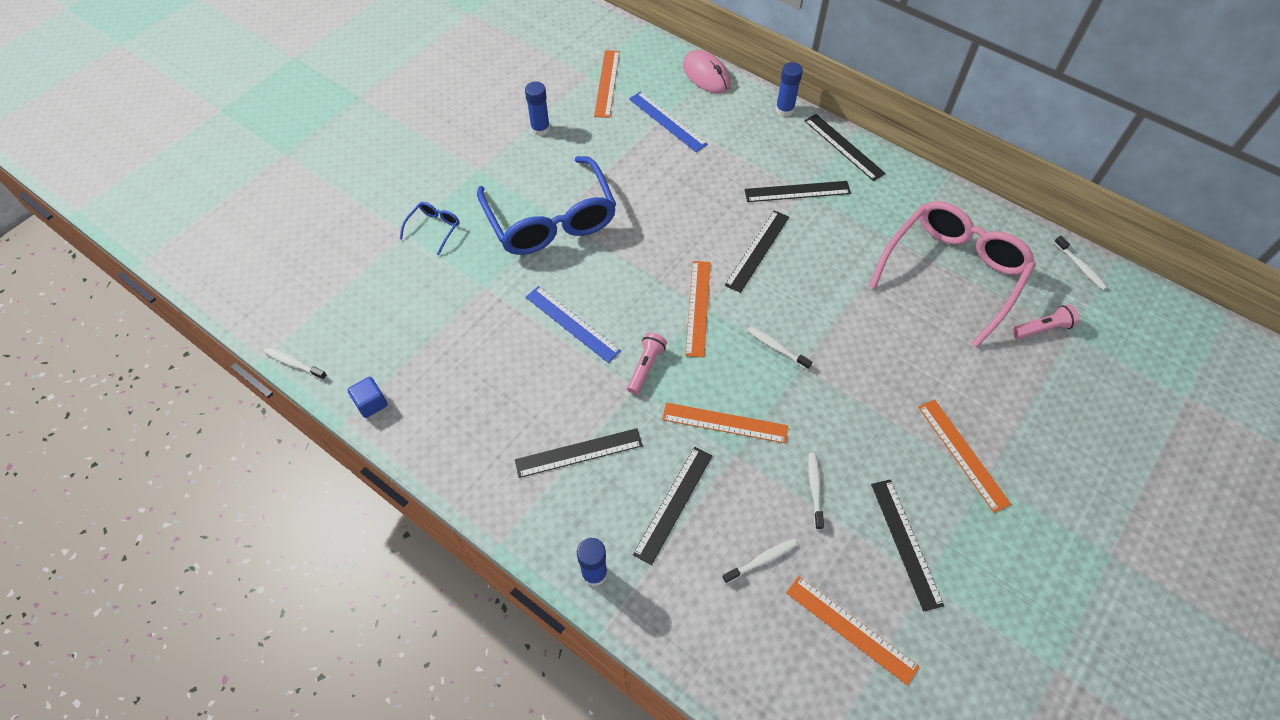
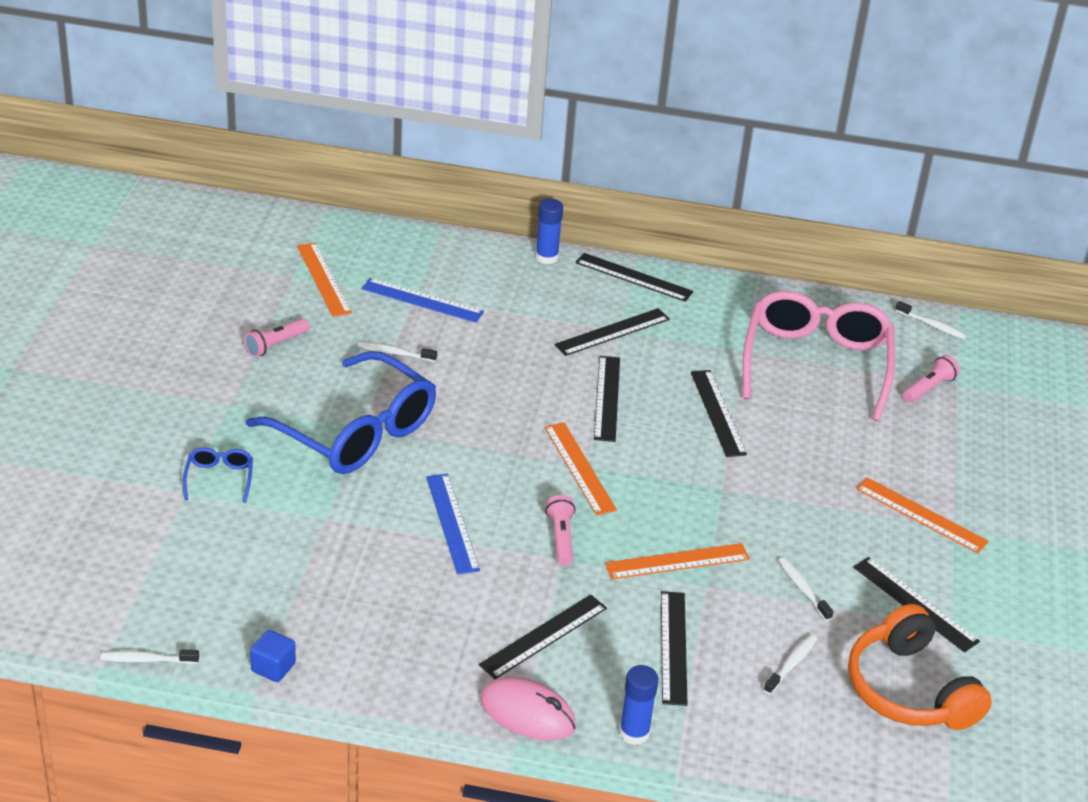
camera: 30 degrees left, 20 degrees down
blue glue stick [525,82,550,136] -> pink flashlight [244,318,310,357]
blue ruler [526,286,621,363] -> blue ruler turned 60 degrees clockwise [426,474,480,574]
pink mouse [683,50,730,93] -> pink mouse moved to [480,677,576,741]
white toothbrush [748,327,812,370] -> white toothbrush moved to [358,342,437,362]
orange ruler [786,576,919,686] -> orange headphones [848,604,992,730]
none -> black ruler [691,370,747,457]

